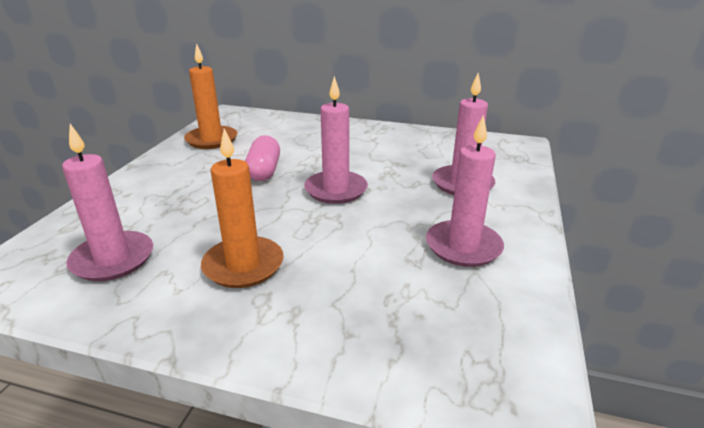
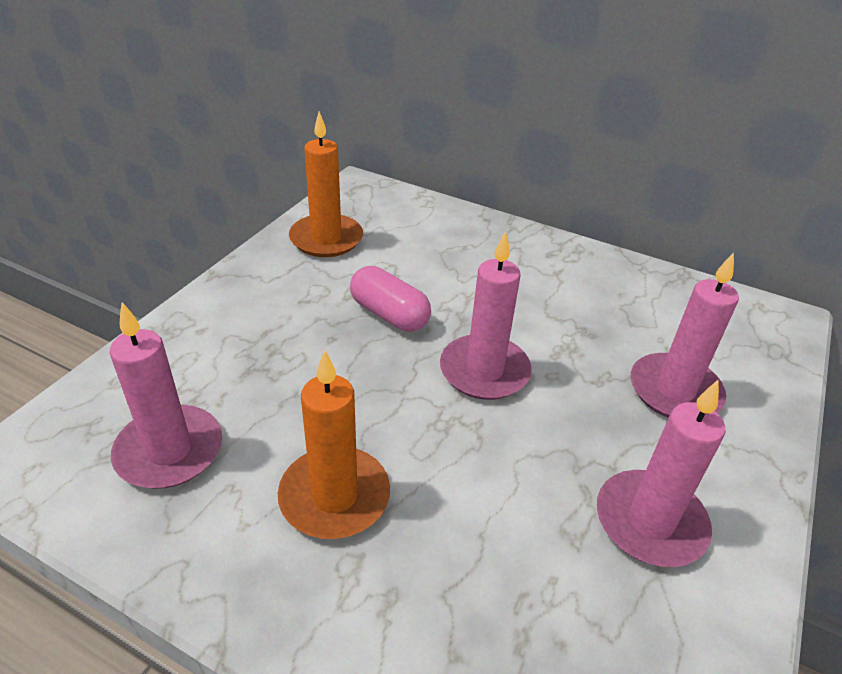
camera: 10 degrees right, 10 degrees up
pink capsule [245,135,280,181] -> pink capsule turned 60 degrees counterclockwise [350,266,431,332]

